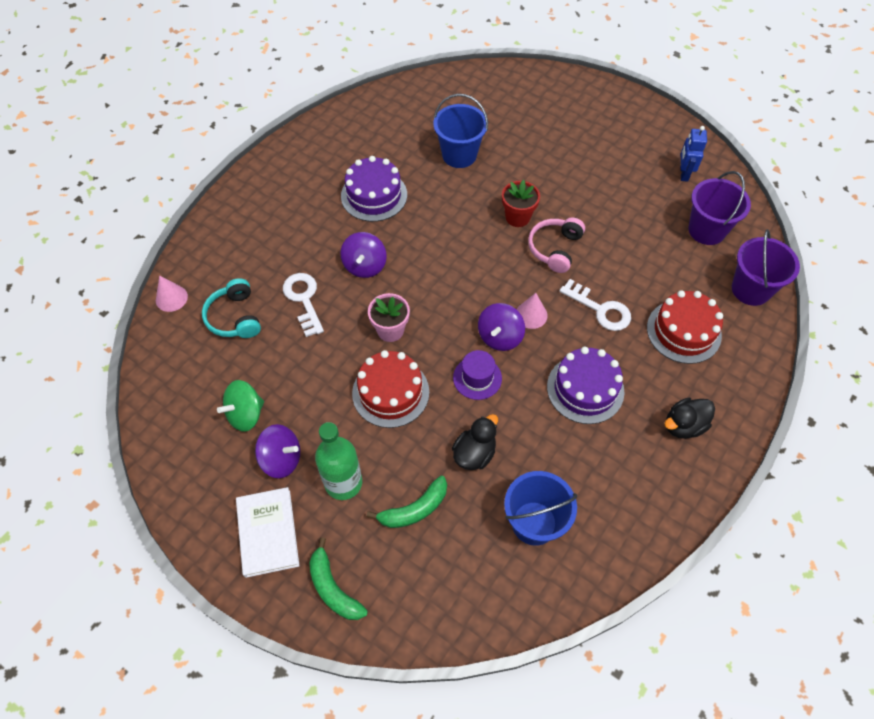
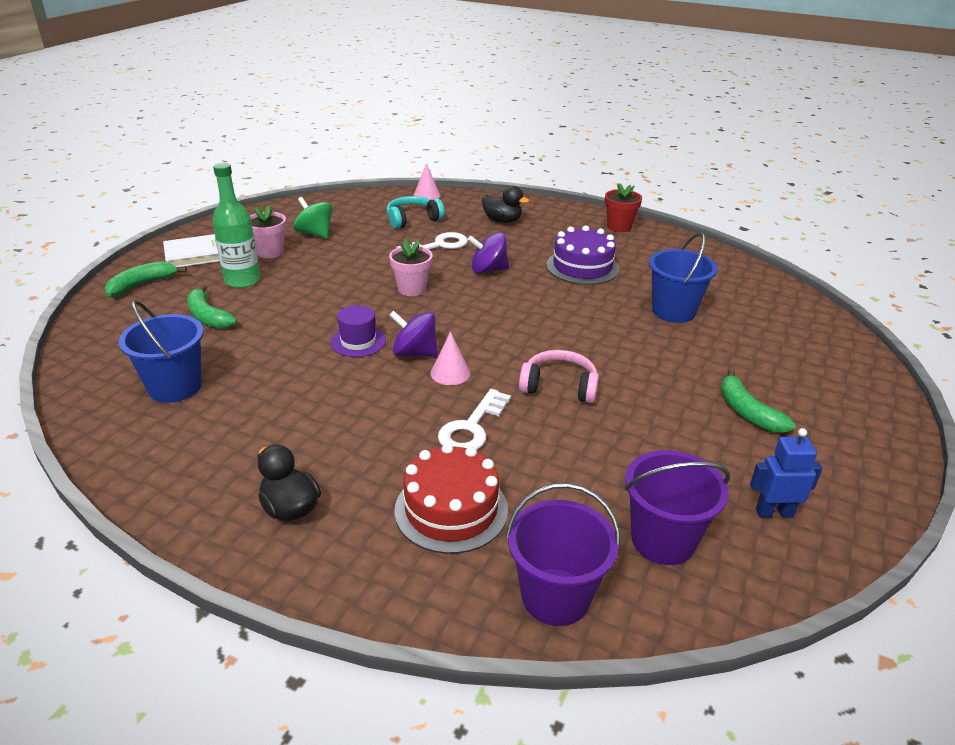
camera: 80 degrees right, 25 degrees down
purple spinning top [255,424,300,478] -> pink flower pot [250,206,286,258]
red cake [352,350,429,428] -> none
black duck [452,414,498,470] -> black duck moved to [482,186,529,223]
red flower pot [502,180,540,227] -> red flower pot moved to [605,183,642,232]
purple cake [547,347,625,424] -> none
none -> green banana [721,369,796,433]

